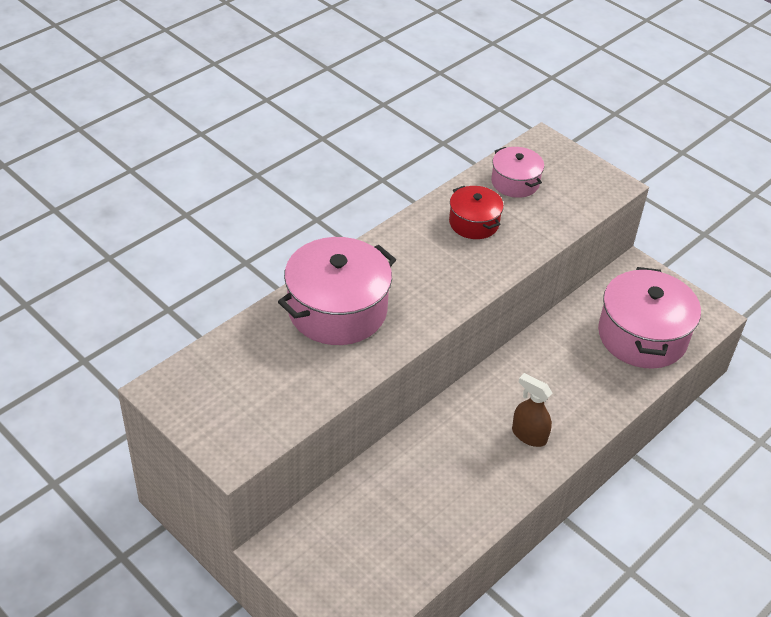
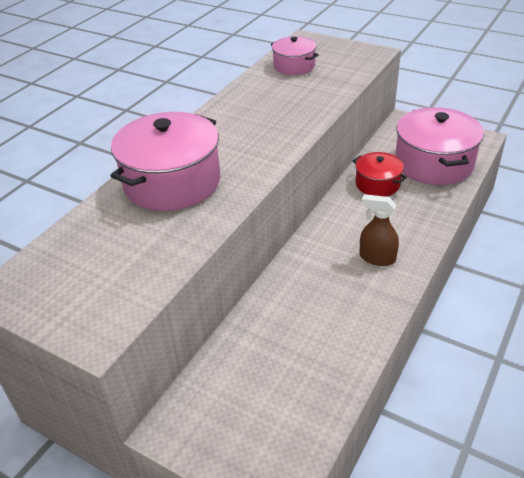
camera: 10 degrees left, 5 degrees down
red pot [449,186,504,239] -> red pot moved to [353,152,407,197]

